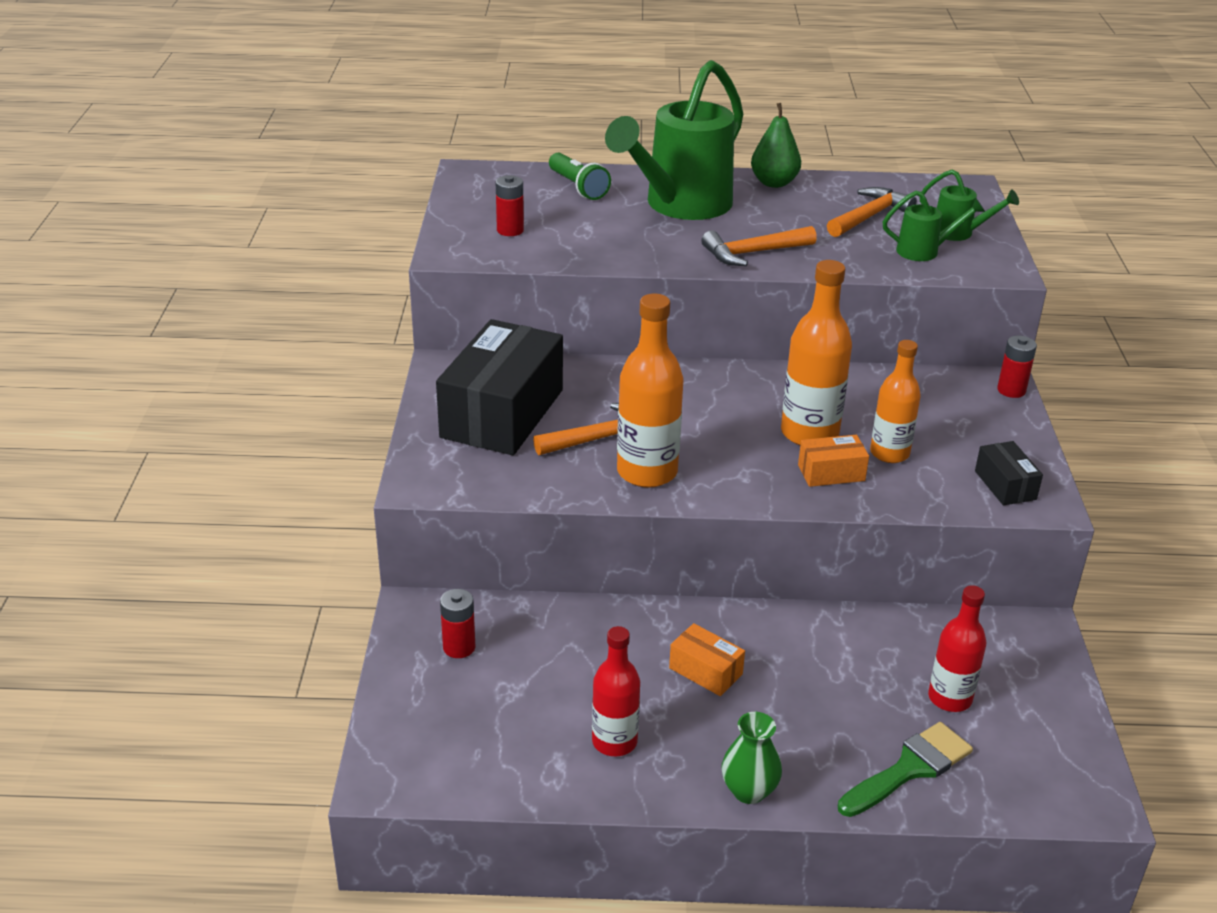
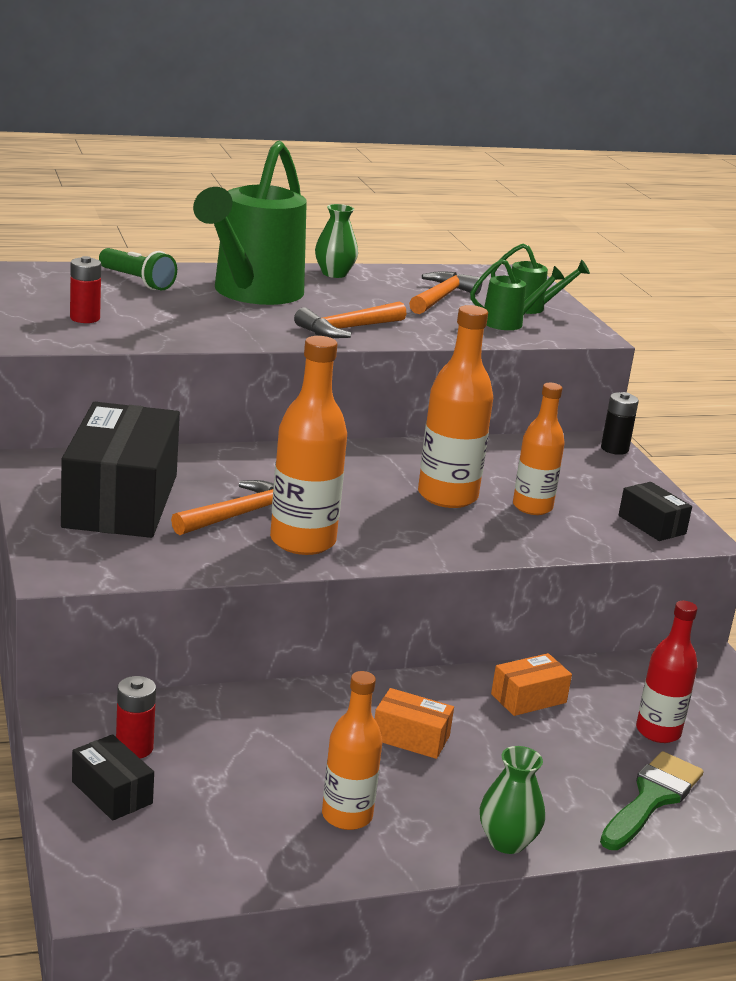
camera: 20 degrees left, 10 degrees down
red bottle [592,626,640,756] -> orange bottle [322,671,382,830]
green pear [751,103,801,188] -> green vase [315,204,358,278]
orange box [798,435,869,487] -> orange box moved to [491,653,572,716]
red battery [997,336,1037,398] -> black battery [601,392,639,455]
none -> black box [72,734,154,821]

